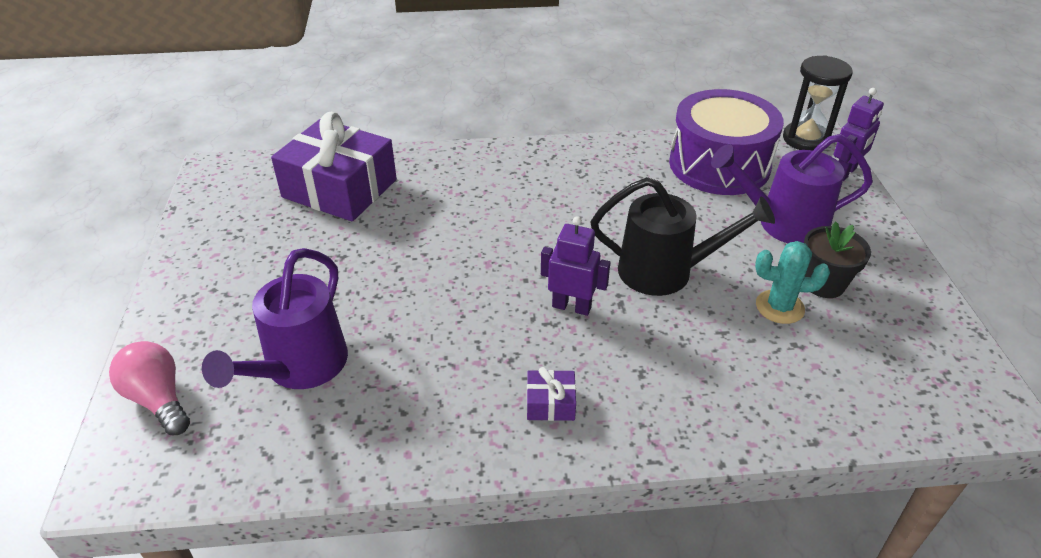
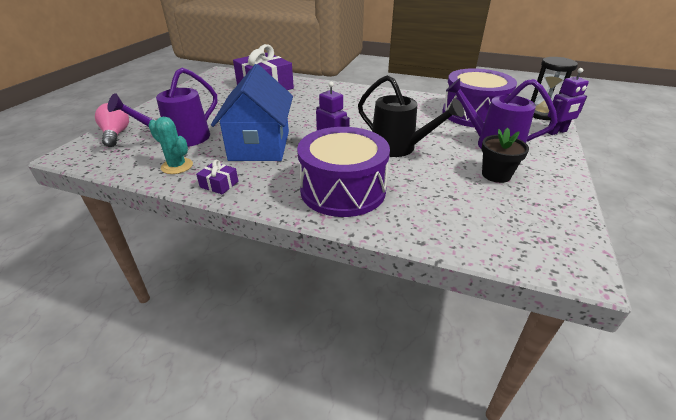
camera: 25 degrees right, 5 degrees down
purple gift [527,367,576,421] -> purple gift moved to [196,160,238,195]
turquoise cactus [755,241,830,324] -> turquoise cactus moved to [148,117,193,174]
none -> blue house [211,64,293,161]
none -> purple drum [297,127,390,217]

